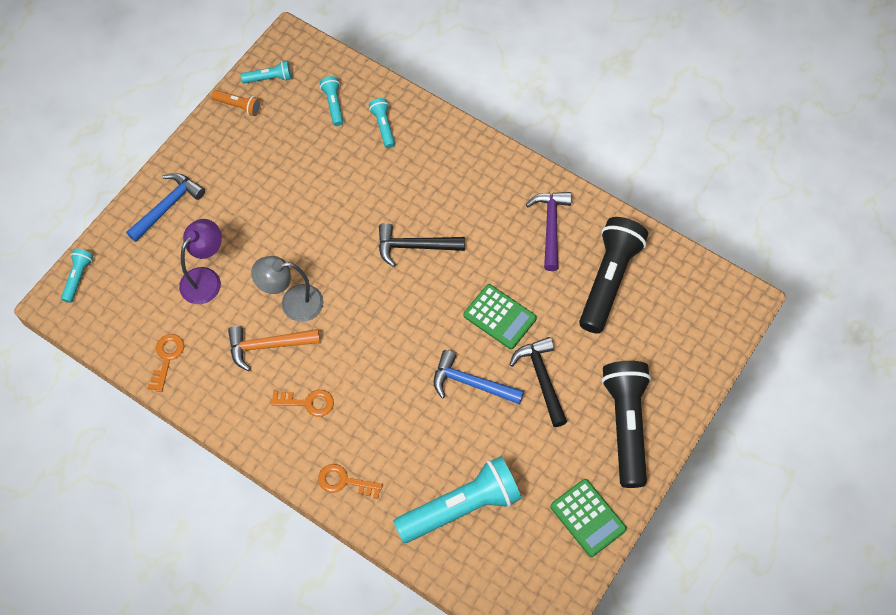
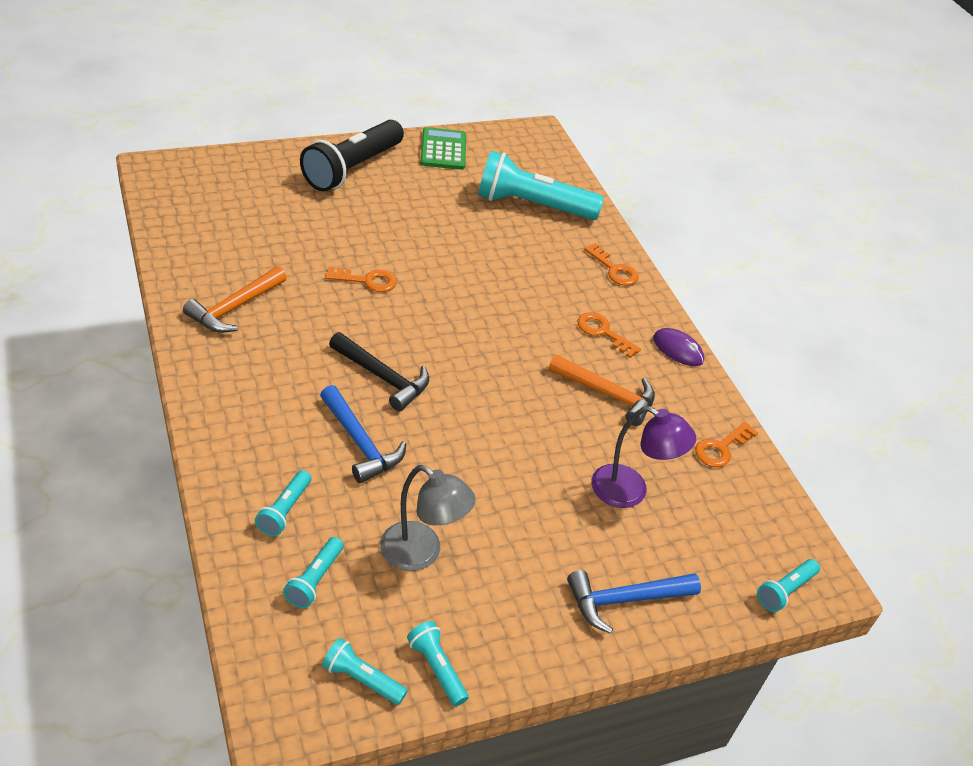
camera: 150 degrees left, 20 degrees down
purple lamp [179,219,222,304] -> purple lamp turned 135 degrees counterclockwise [591,406,696,508]
orange flashlight [211,90,261,116] -> turquoise flashlight [407,621,469,706]
grey lamp [251,256,324,322] -> grey lamp moved to [380,465,476,571]
blue hammer [434,350,524,405] -> blue hammer moved to [320,385,406,483]
green calculator [463,284,537,349] -> orange key [325,266,397,292]
black hammer [509,337,567,427] -> none
purple hammer [526,192,572,271] -> orange hammer [183,266,287,333]
black flashlight [579,217,648,333] -> none
none -> purple mouse [653,328,704,366]

